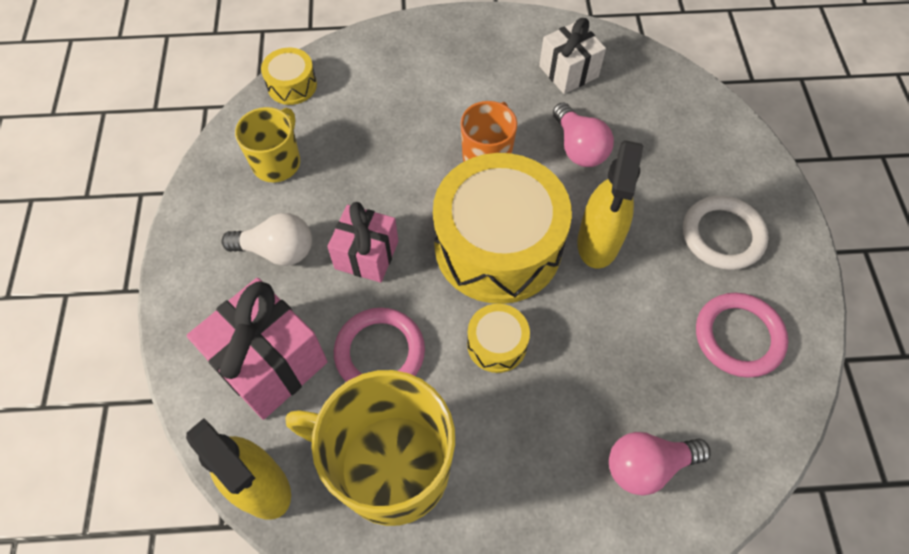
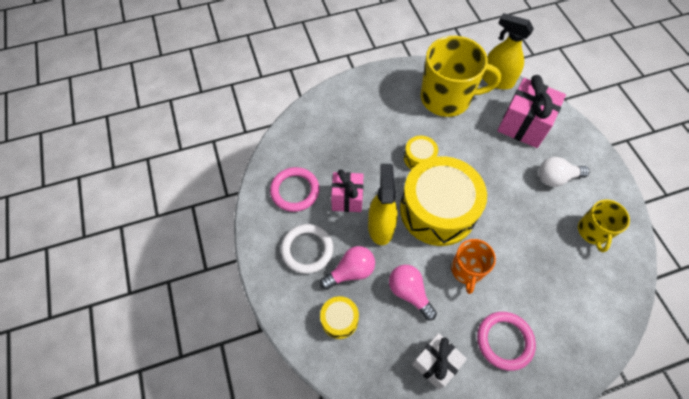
camera: 165 degrees right, 0 degrees up
yellow drum [261,48,317,105] -> yellow drum moved to [320,296,359,339]
pink gift [327,202,398,283] -> pink gift moved to [331,169,364,212]
pink ring [334,308,425,382] -> pink ring moved to [477,312,536,371]
pink light bulb [609,432,711,496] -> pink light bulb moved to [320,246,375,290]

